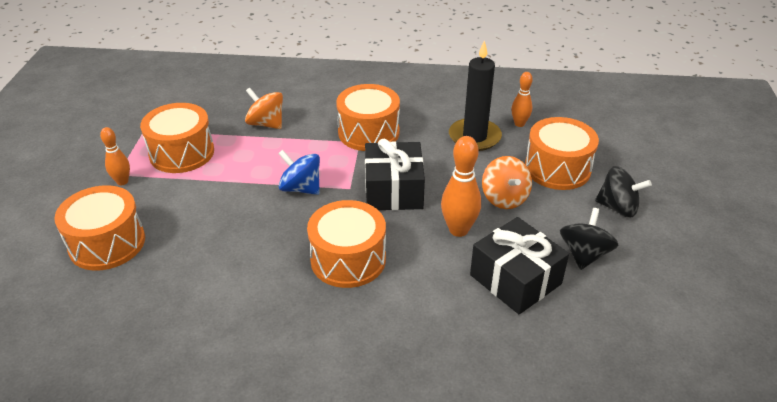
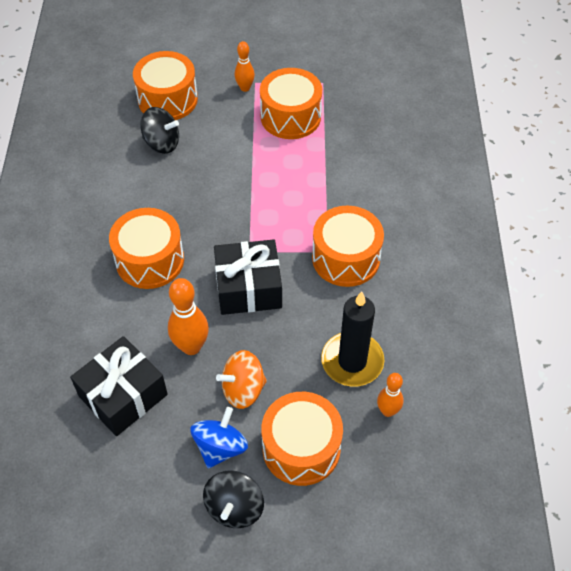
camera: 85 degrees right, 15 degrees up
orange spinning top [245,88,283,129] -> none
blue spinning top [278,150,320,195] -> blue spinning top moved to [190,407,248,469]
black spinning top [560,208,618,270] -> black spinning top moved to [140,107,179,154]

